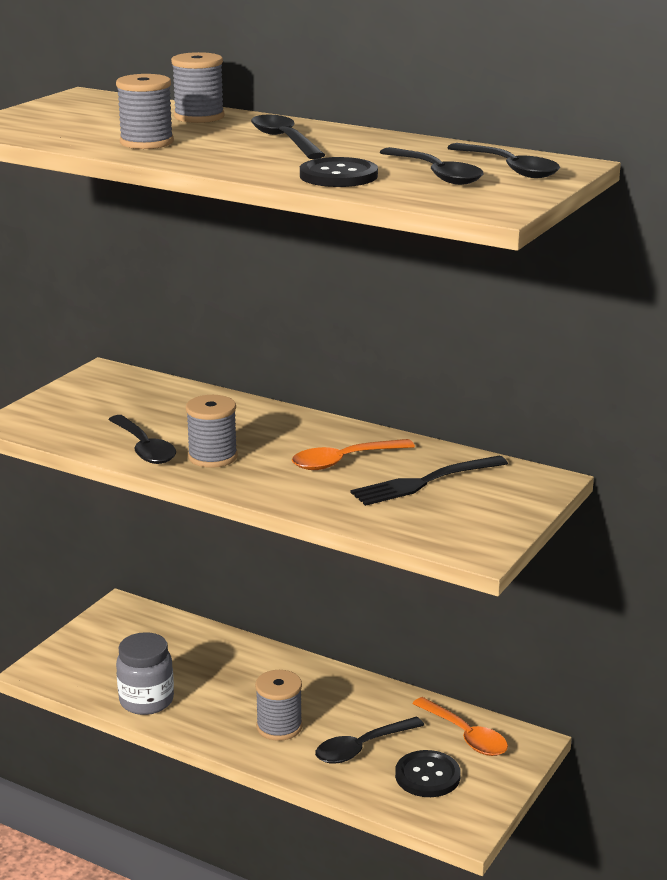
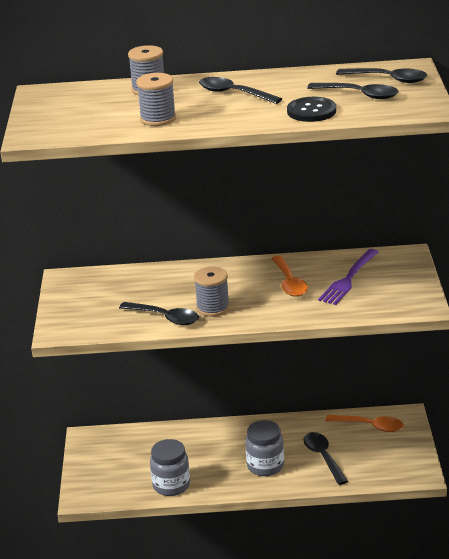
camera: 30 degrees left, 5 degrees up
grey spool [255,670,303,741] -> grey jar [245,420,284,476]
orange spoon [292,439,415,470] -> orange spoon turned 45 degrees counterclockwise [271,256,308,297]
black spoon [315,717,424,764] -> black spoon turned 135 degrees clockwise [304,432,348,485]
black fork [350,456,508,506] -> purple fork [318,249,378,305]
black button [395,750,461,797] -> none

